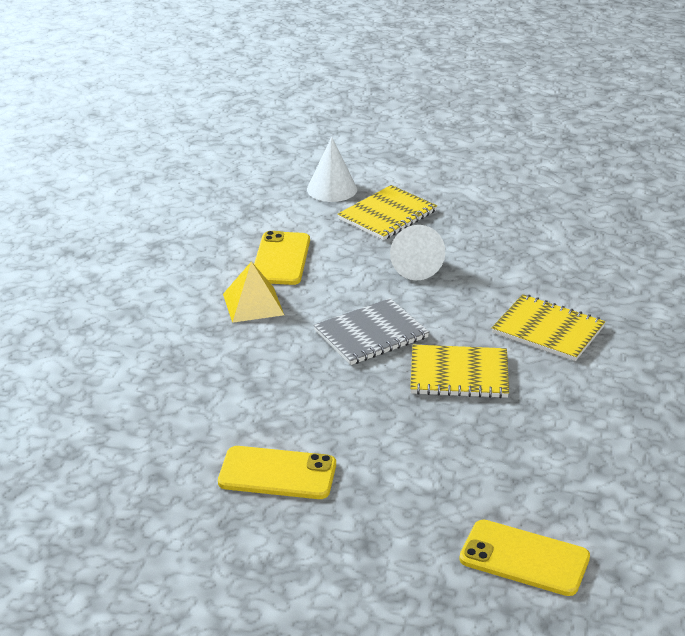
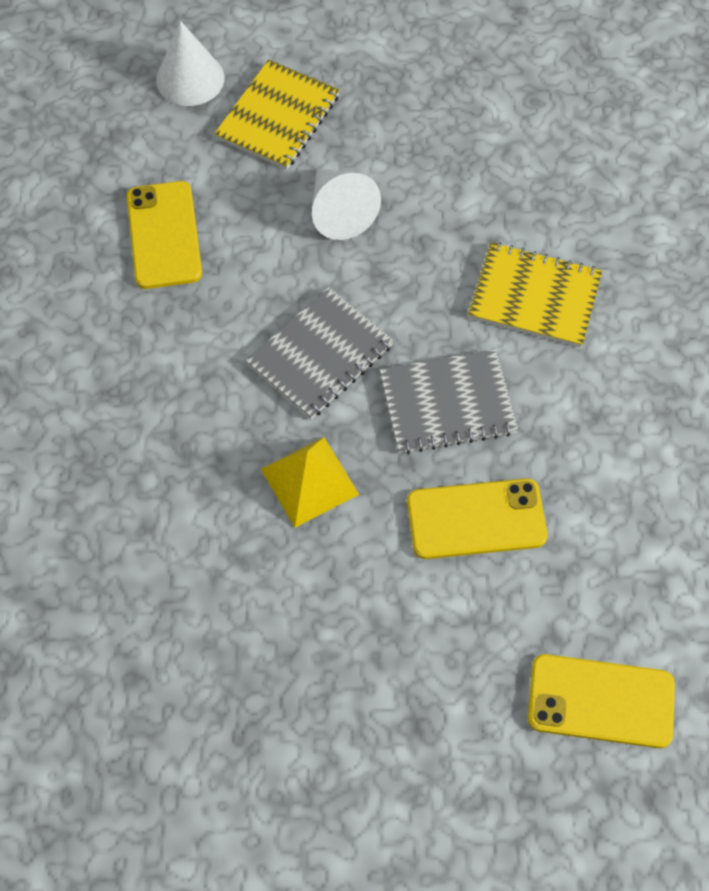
camera: 15 degrees left, 30 degrees up
yellow phone [218,446,336,499] -> yellow phone moved to [407,478,548,559]
yellow pyramid [223,261,284,323] -> yellow pyramid moved to [261,437,359,528]
yellow notebook [410,345,509,398] -> grey notebook [379,349,518,454]

